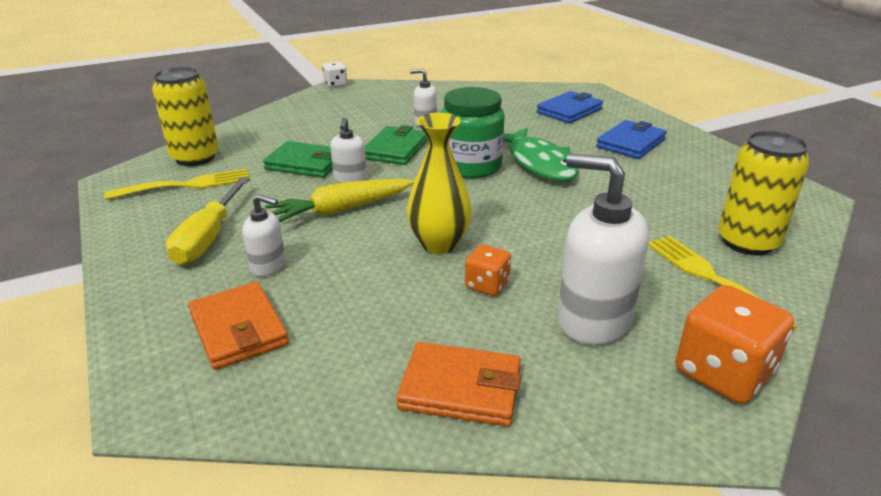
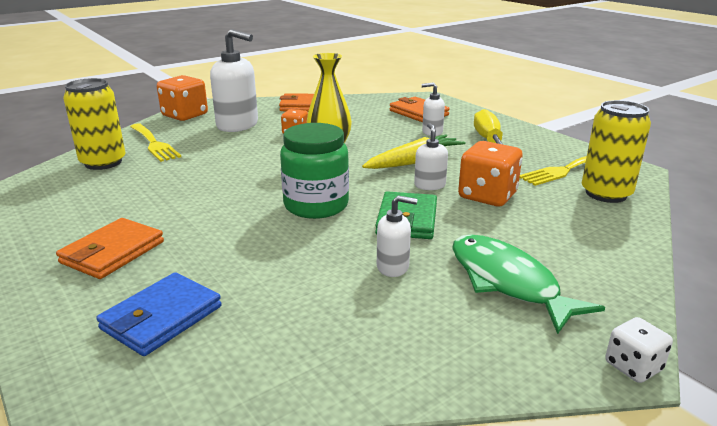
camera: 170 degrees right, 5 degrees down
green wallet [263,141,333,178] -> orange dice [458,141,523,207]
green fish [504,128,579,181] -> green fish moved to [452,234,605,334]
blue wallet [596,120,667,159] -> orange wallet [56,218,164,279]

